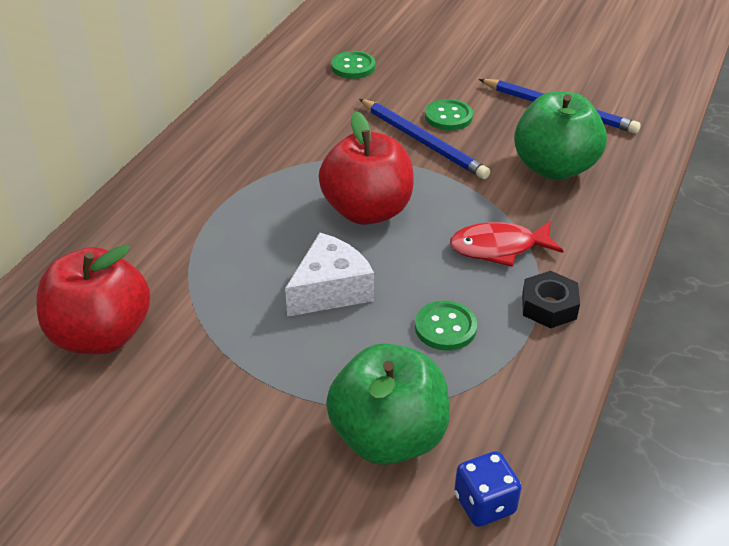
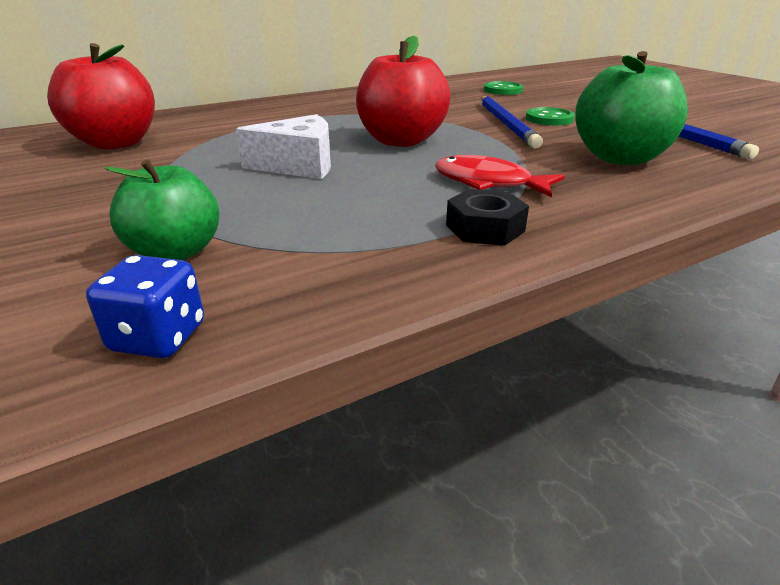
camera: 35 degrees right, 10 degrees down
green apple [326,343,450,465] -> green apple [104,159,219,260], size x0.66
green button [415,301,477,351] -> none

